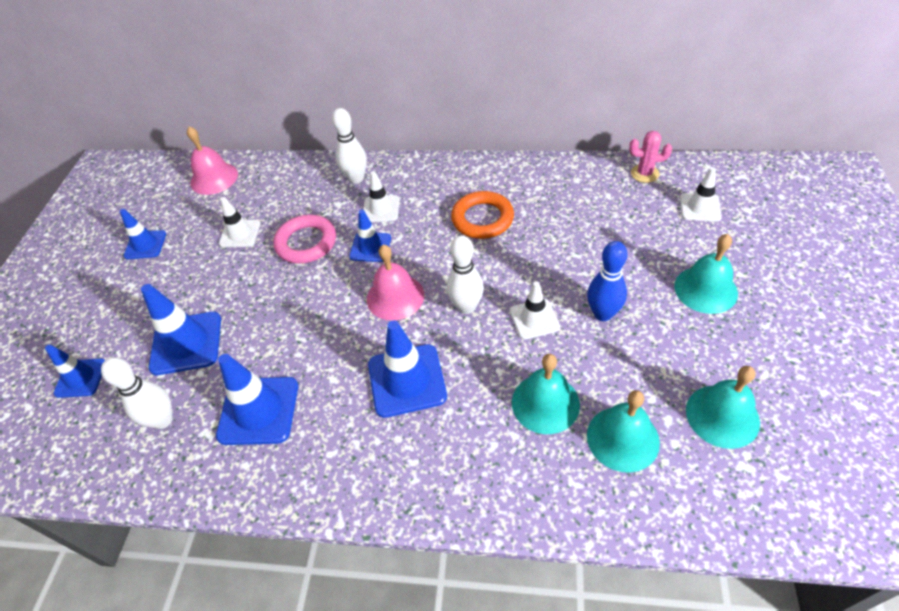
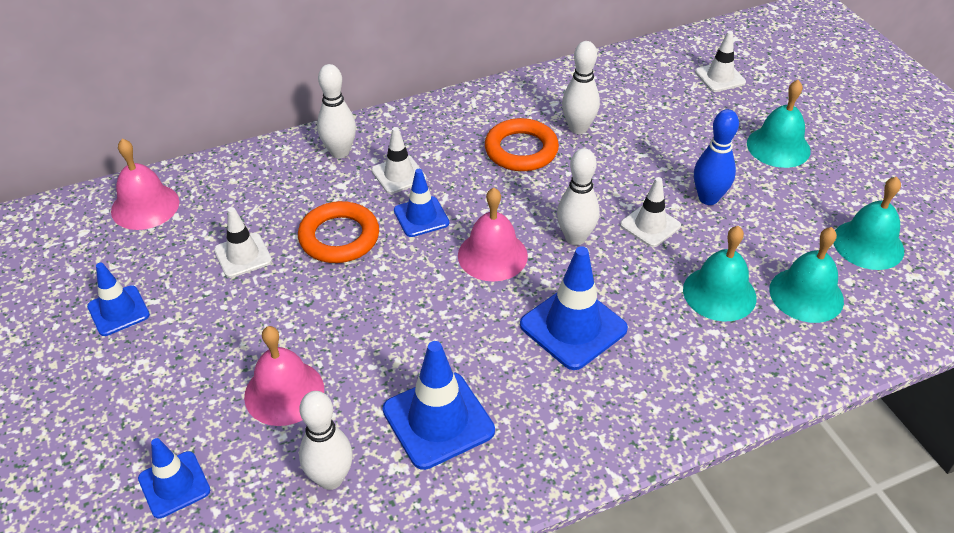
camera: 35 degrees left, 5 degrees down
blue traffic cone [141,284,221,375] -> pink bell [244,326,324,426]
pink ring [273,215,336,264] -> orange ring [298,201,379,263]
pink cactus [629,131,672,183] -> none
none -> white bowling pin [562,41,600,134]

